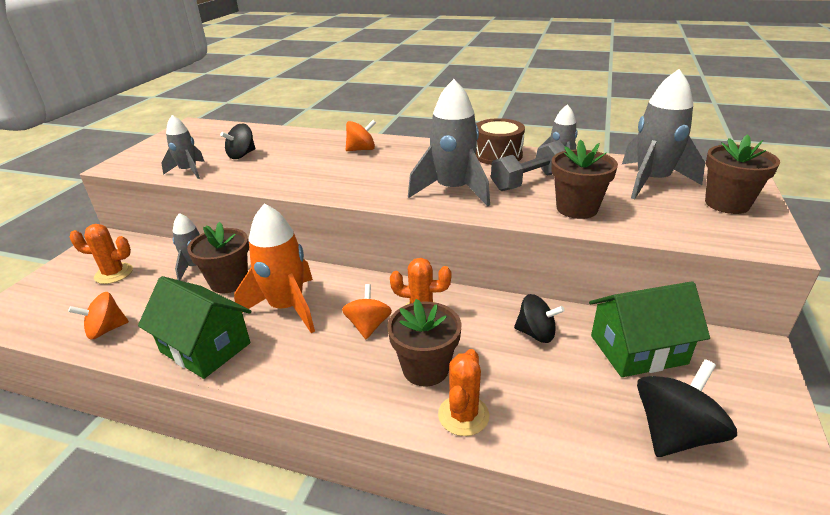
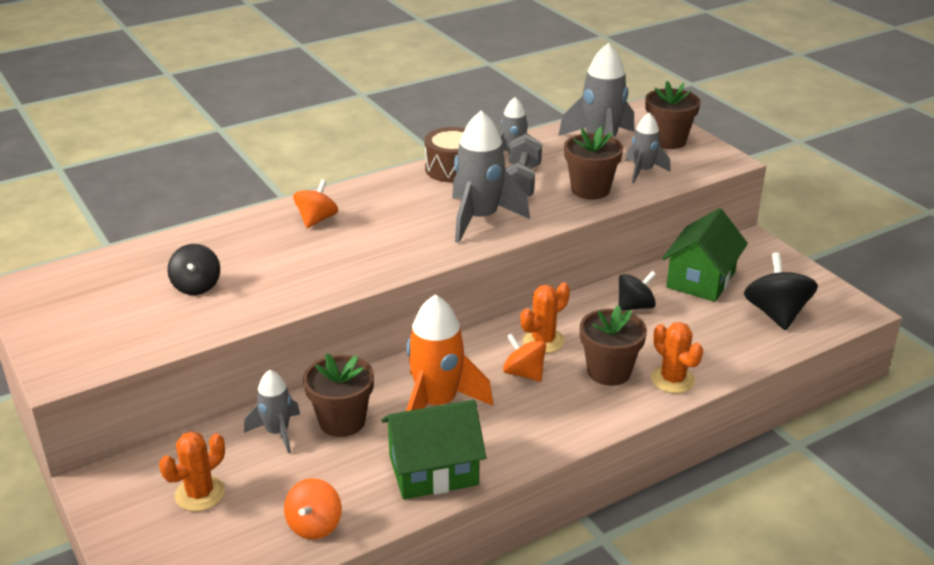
camera: 50 degrees left, 0 degrees up
grey rocket [161,115,205,179] -> grey rocket moved to [626,113,671,183]

